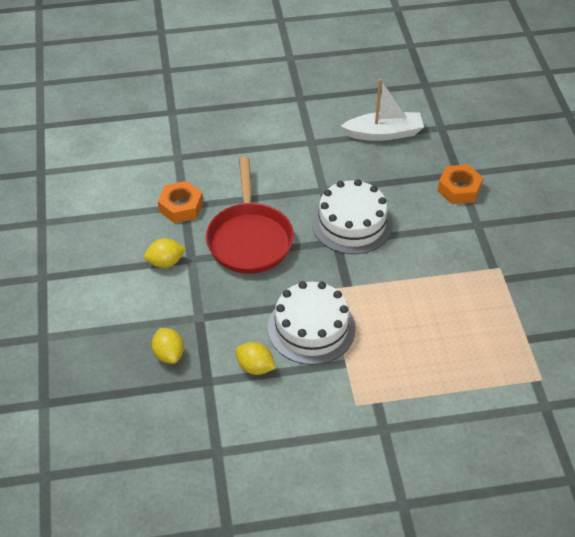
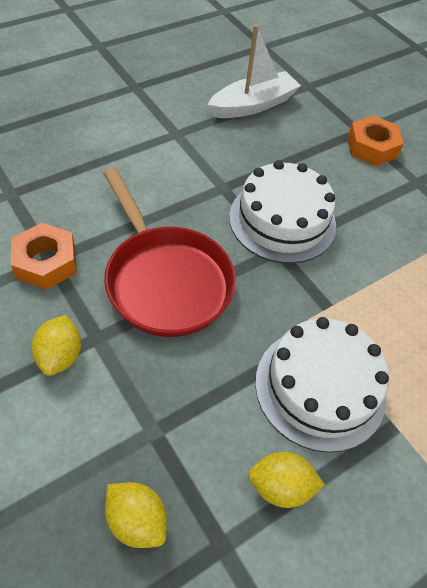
camera: 30 degrees left, 5 degrees up
yellow lemon [144,238,186,268] -> yellow lemon turned 45 degrees counterclockwise [31,315,81,376]

